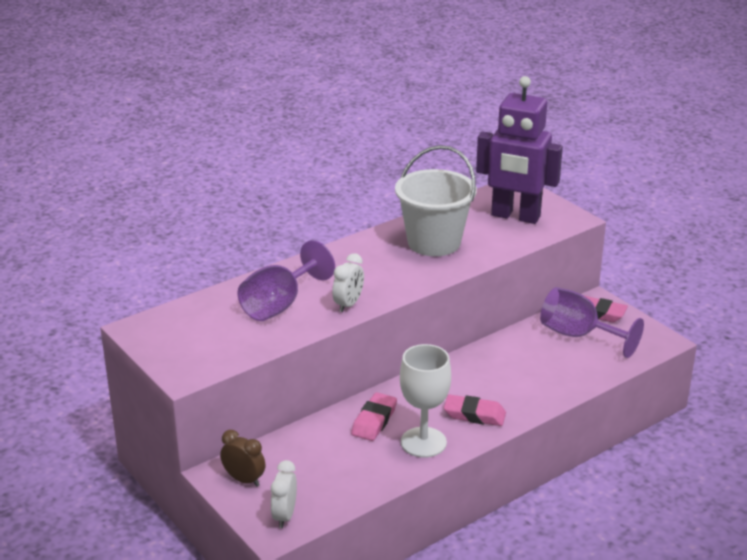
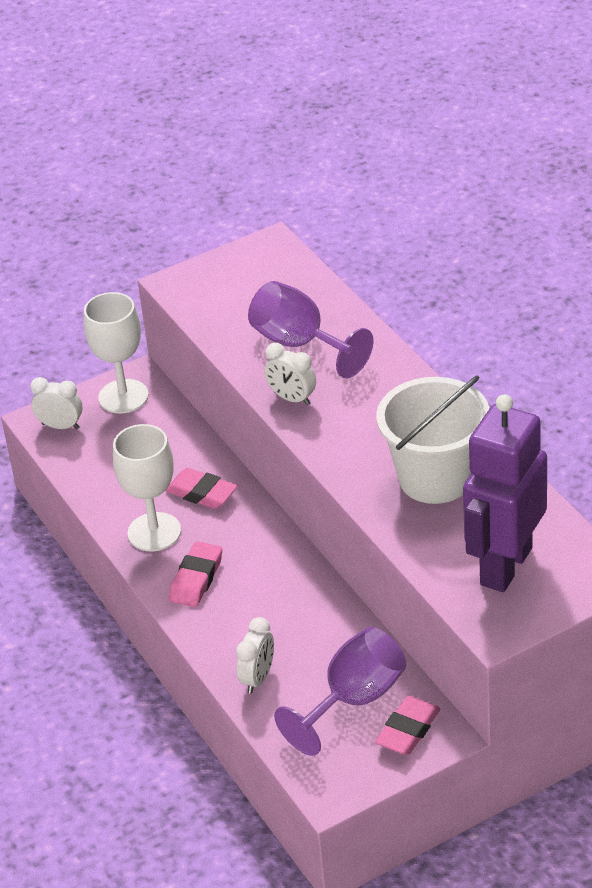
camera: 100 degrees right, 10 degrees up
brown clock [220,430,266,487] -> white goblet [84,292,149,413]
none -> white clock [236,617,274,694]

